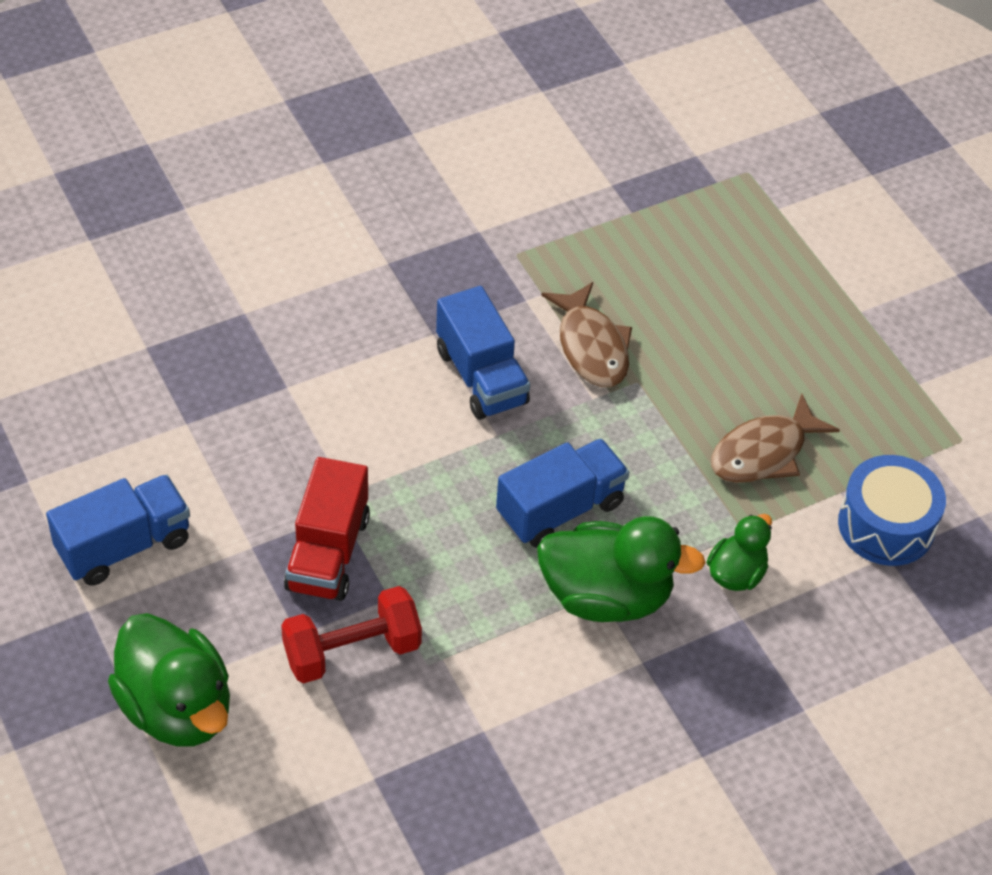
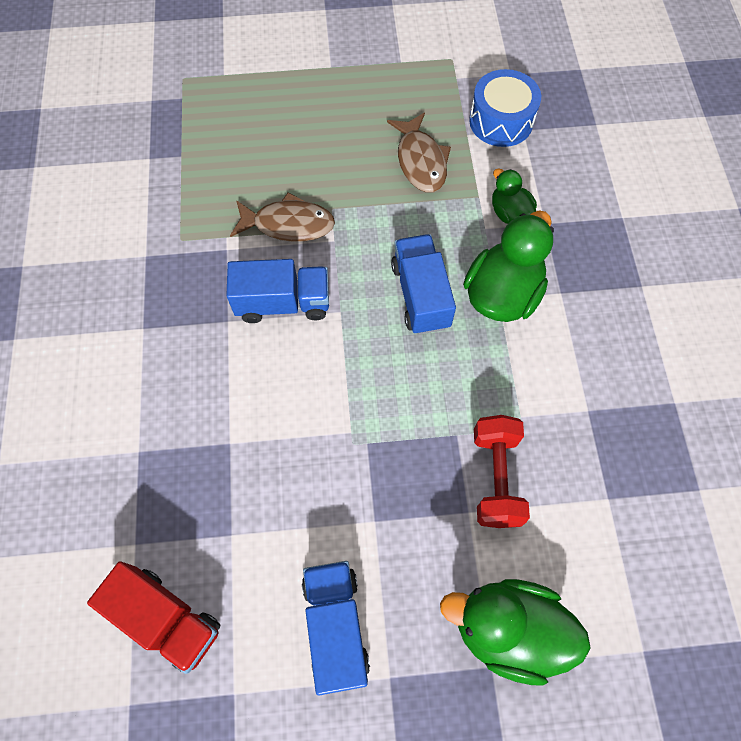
camera: 65 degrees left, 15 degrees up
green duck [108,613,230,747] -> green duck turned 150 degrees counterclockwise [440,579,591,685]
red truck [284,457,370,601] -> red truck moved to [87,561,220,674]

